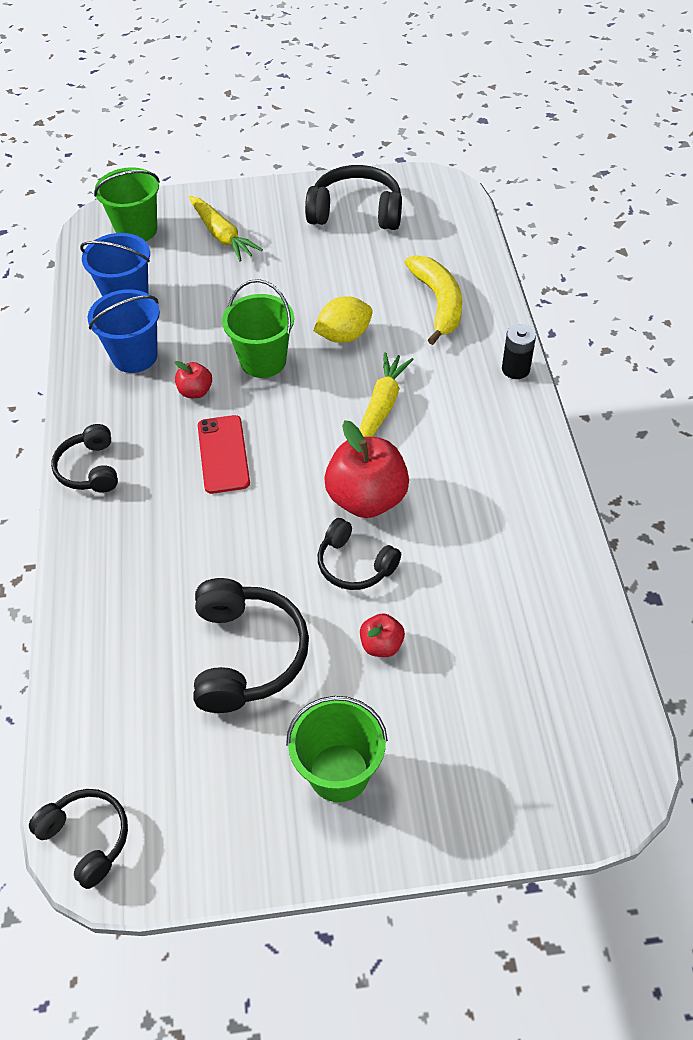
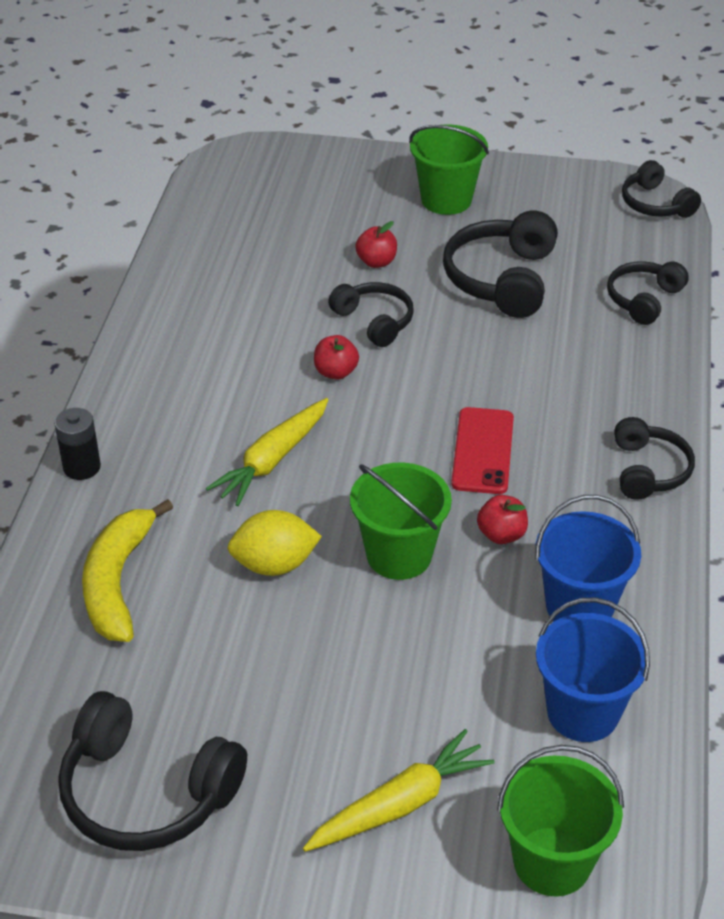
camera: 165 degrees left, 10 degrees down
yellow carrot [188,196,263,262] -> yellow carrot turned 75 degrees clockwise [303,729,495,852]
red apple [324,420,409,518] -> red apple [314,335,359,380], size x0.49
none -> black headphones [607,261,689,325]

